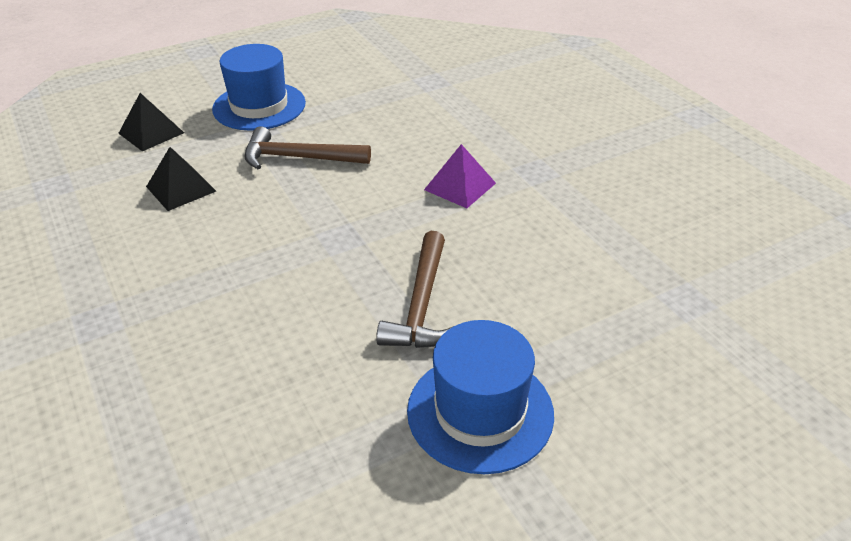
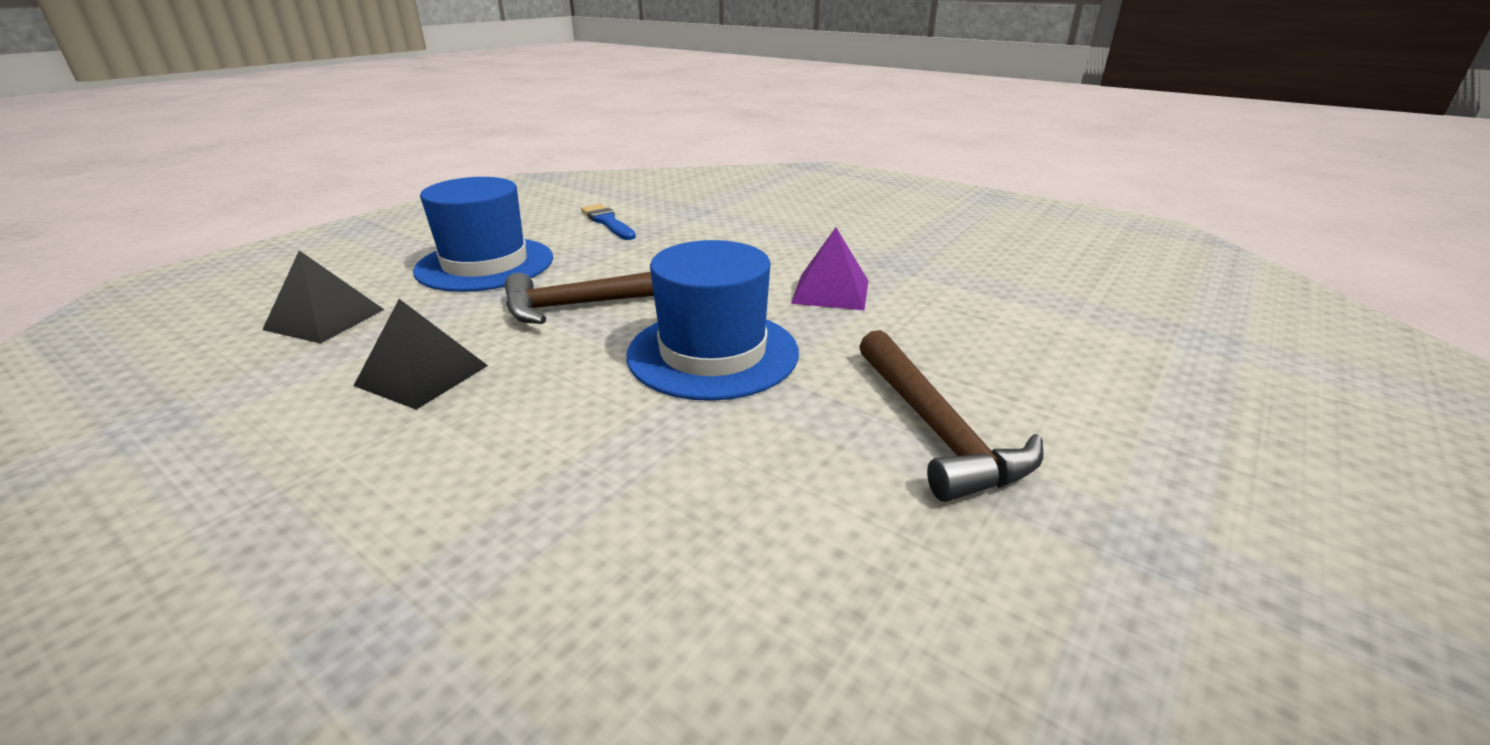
camera: 25 degrees left, 10 degrees down
blue hat [407,320,554,474] -> blue hat moved to [626,240,799,401]
none -> blue brush [581,204,636,240]

